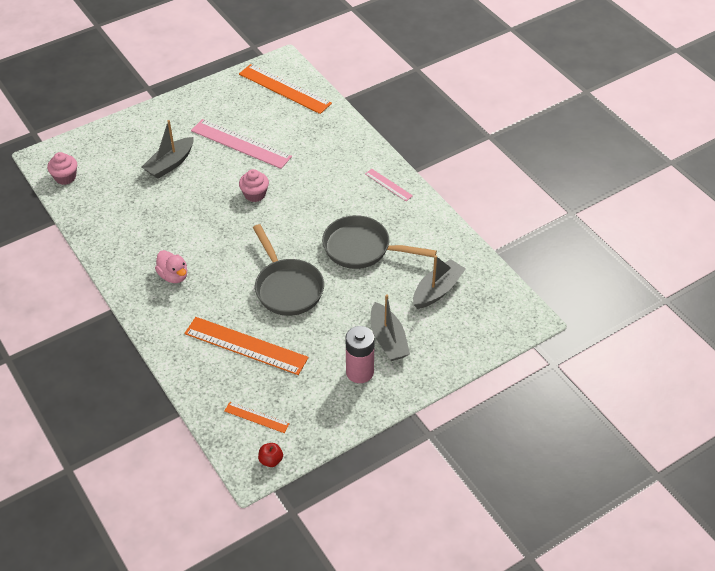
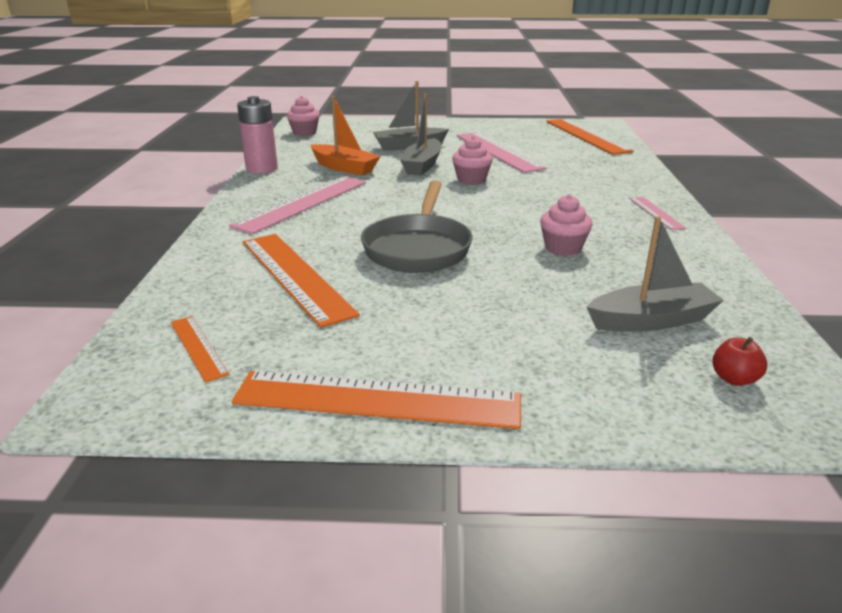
camera: 35 degrees right, 20 degrees down
pink duck [155,250,187,283] -> pink ruler [229,176,366,234]
red apple [258,443,283,467] -> red apple moved to [712,337,767,386]
grey pan [322,215,437,269] -> pink cupcake [540,194,593,256]
pink battery [346,326,375,383] -> pink battery moved to [237,96,278,174]
grey boat [371,294,410,361] -> grey boat moved to [400,94,442,175]
none -> orange ruler [232,371,521,429]
none -> orange boat [311,96,381,175]

